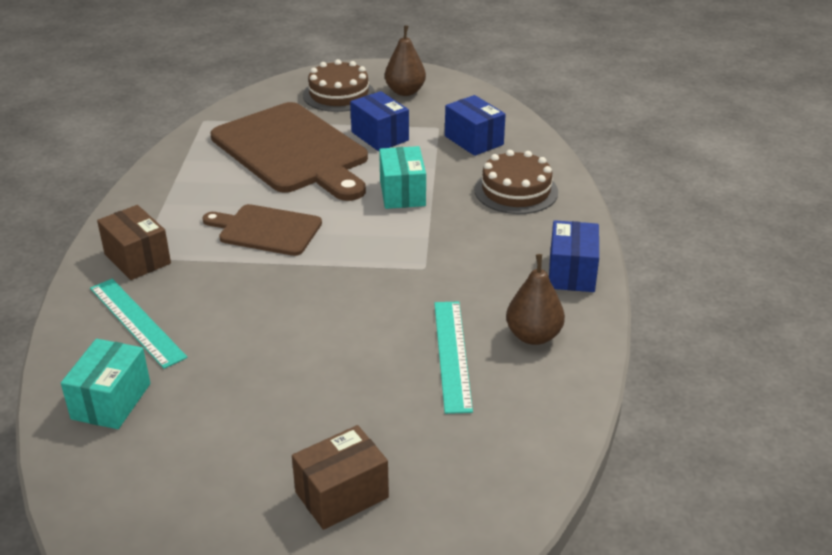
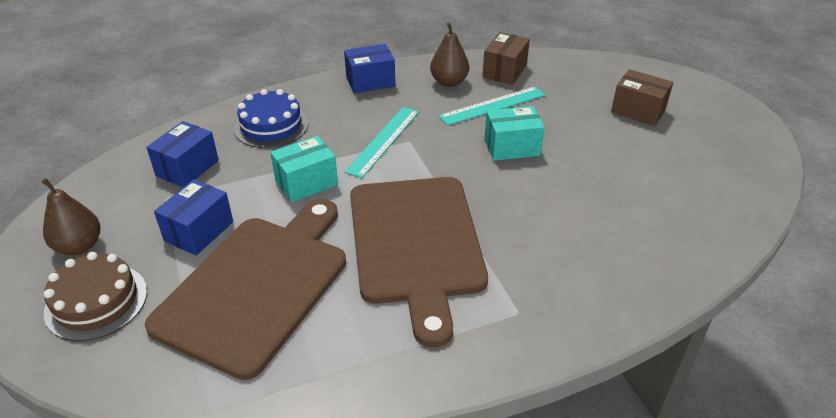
camera: 115 degrees left, 5 degrees up
turquoise box [61,339,150,429] -> turquoise box moved to [484,106,545,161]
turquoise ruler [90,279,188,369] -> turquoise ruler moved to [344,107,419,178]
brown box [97,205,171,280] -> brown box moved to [482,32,530,85]
brown cutting board [202,204,322,256] -> brown cutting board [350,177,488,347], size x1.82
brown cake [474,150,558,214] -> blue cake [234,89,309,148]

